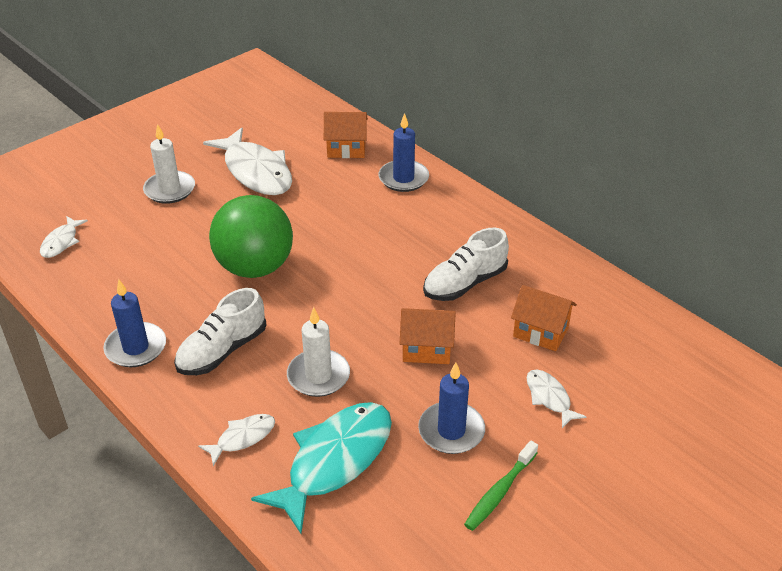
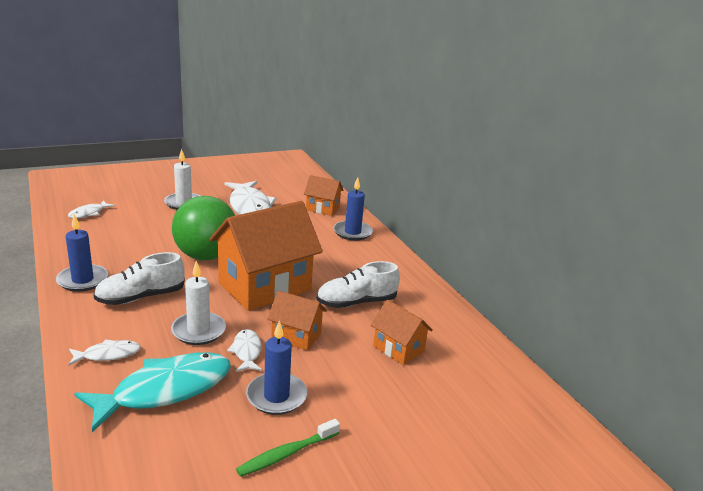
camera: 15 degrees right, 15 degrees down
white fish [526,369,586,428] -> white fish moved to [227,329,262,372]
none -> orange house [210,201,323,311]

